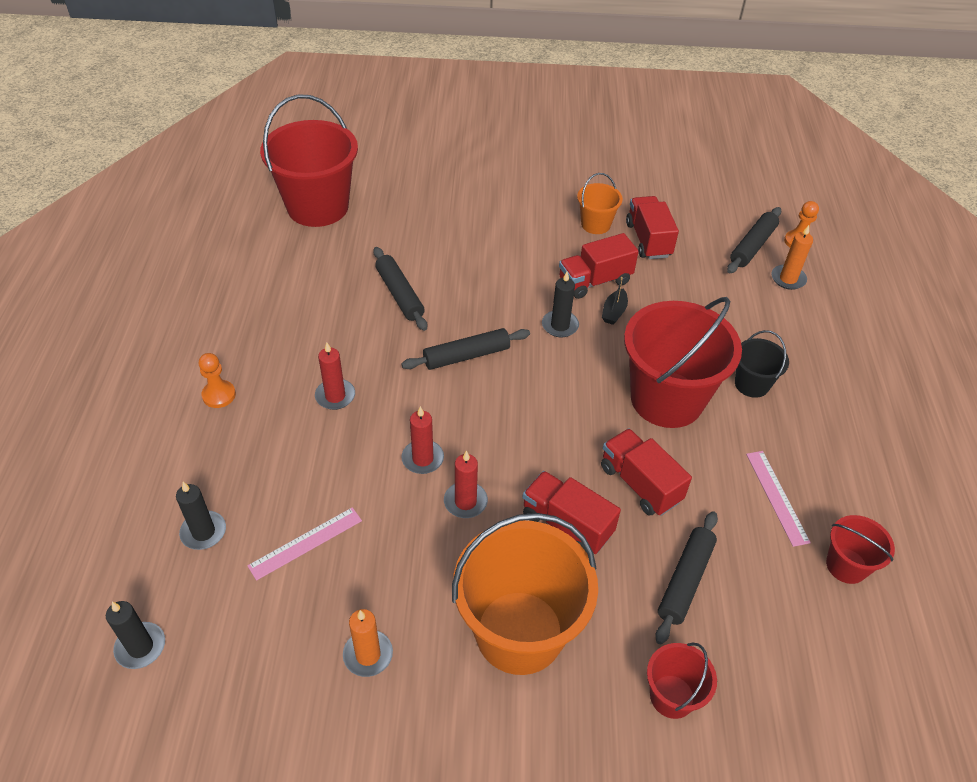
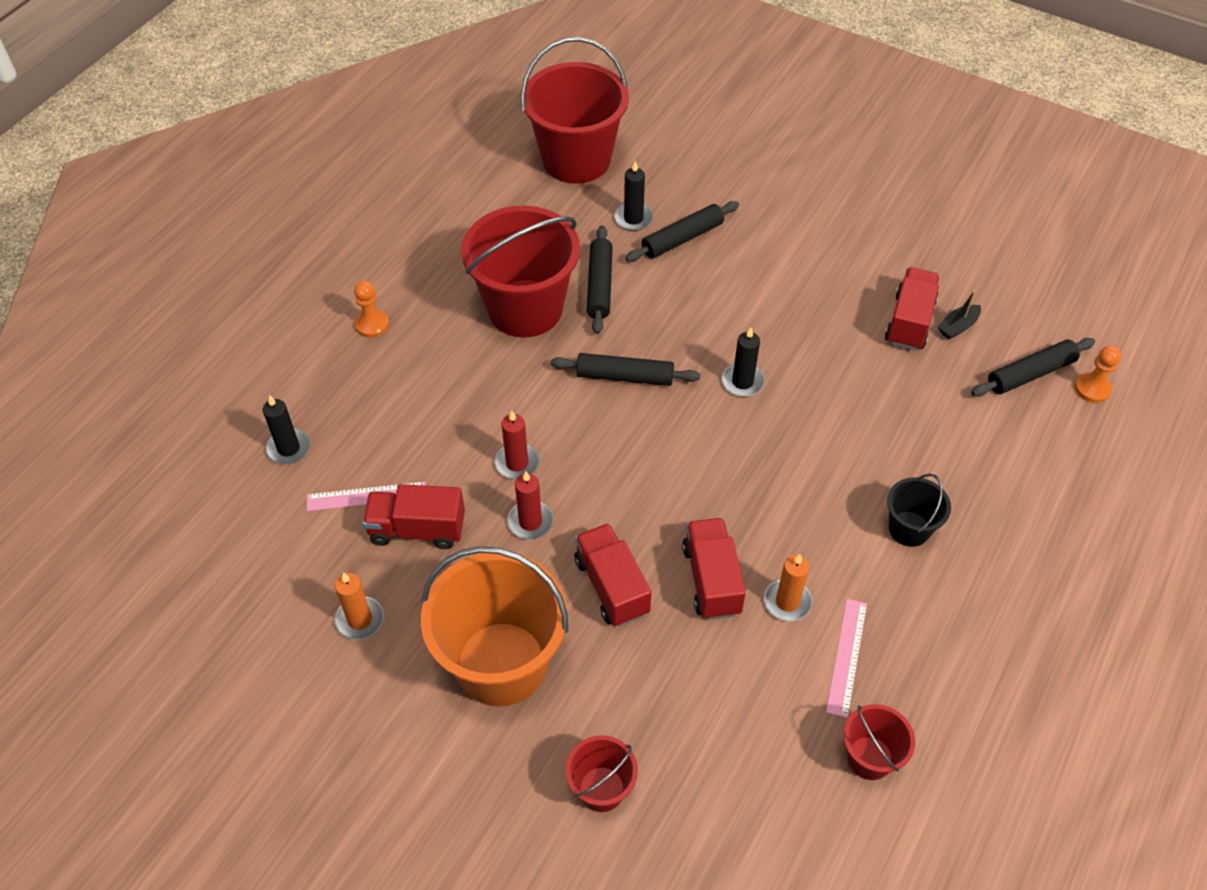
camera: 30 degrees right, 5 degrees up
black candle [106,601,165,669] -> black candle moved to [614,161,653,231]
red candle [315,342,355,410] -> none
red truck [559,233,639,299] -> red truck moved to [362,484,465,549]
orange bucket [577,173,623,234] -> none
black boat [602,277,628,325] -> black boat moved to [938,291,981,339]
red bucket [624,297,742,428] -> red bucket moved to [461,206,580,337]
black rolling pin [655,511,718,644] -> black rolling pin moved to [625,201,739,262]
orange candle [771,225,813,290] -> orange candle moved to [764,554,813,621]

